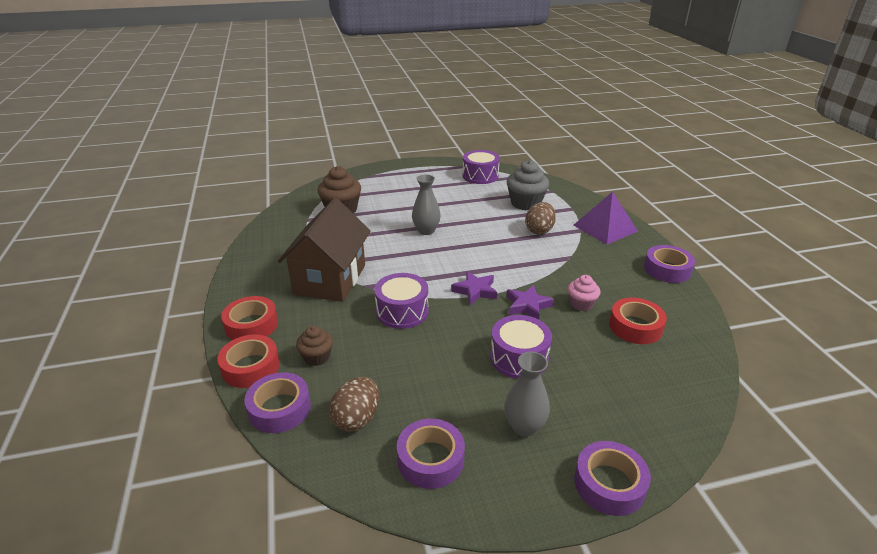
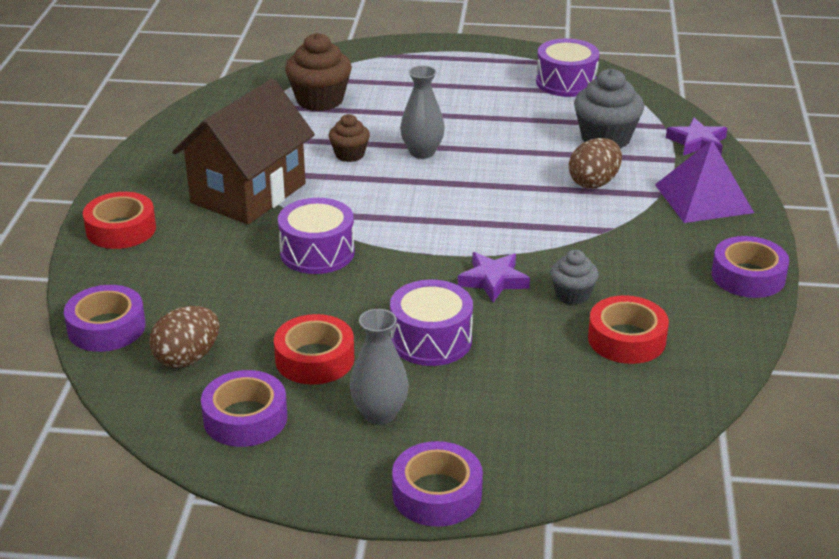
camera: 20 degrees right, 0 degrees up
red tape [217,335,280,388] -> red tape moved to [274,314,355,385]
brown cupcake [296,326,333,366] -> brown cupcake moved to [329,114,370,162]
purple star [451,271,497,305] -> purple star moved to [666,117,727,156]
pink cupcake [568,275,601,311] -> grey cupcake [550,250,599,305]

